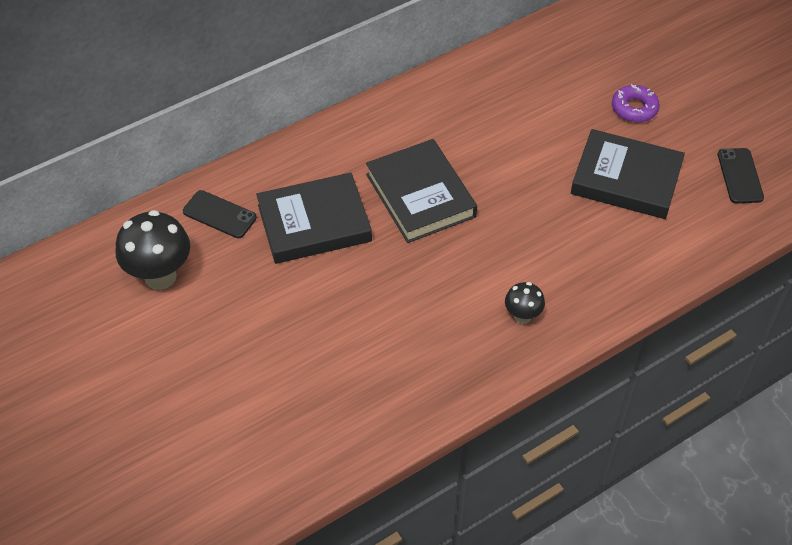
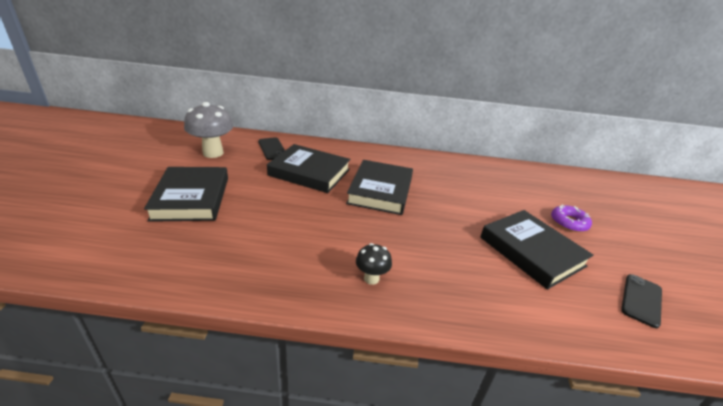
camera: 35 degrees right, 20 degrees down
black mushroom [115,210,190,290] -> grey mushroom [184,102,234,158]
none -> black book [144,167,228,222]

